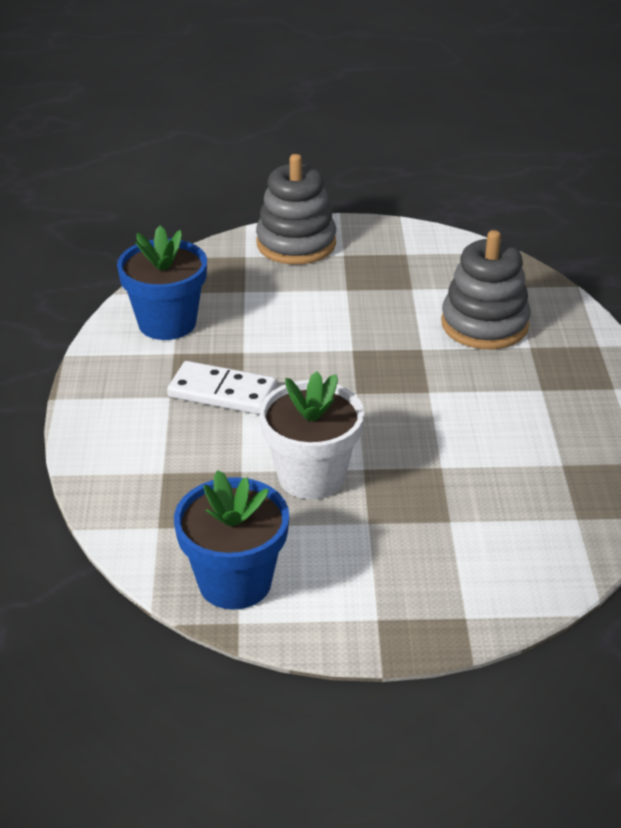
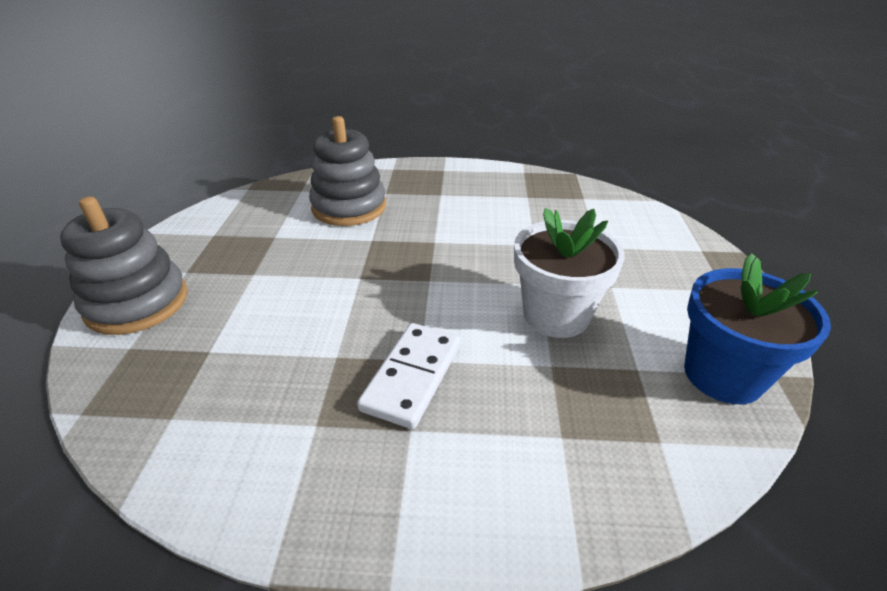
camera: 85 degrees left, 0 degrees up
blue flower pot [117,226,207,340] -> none

